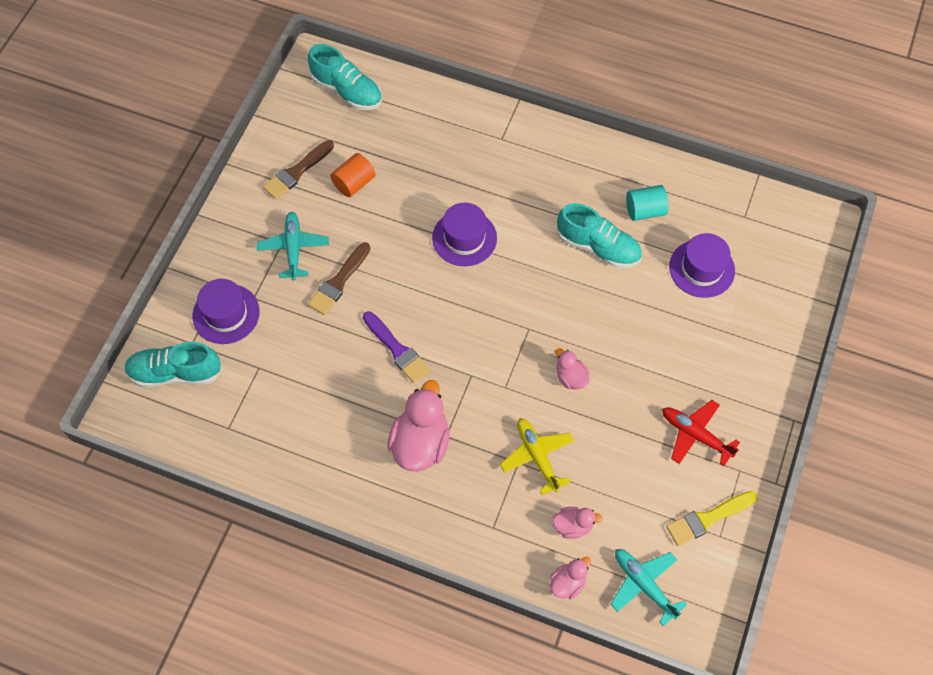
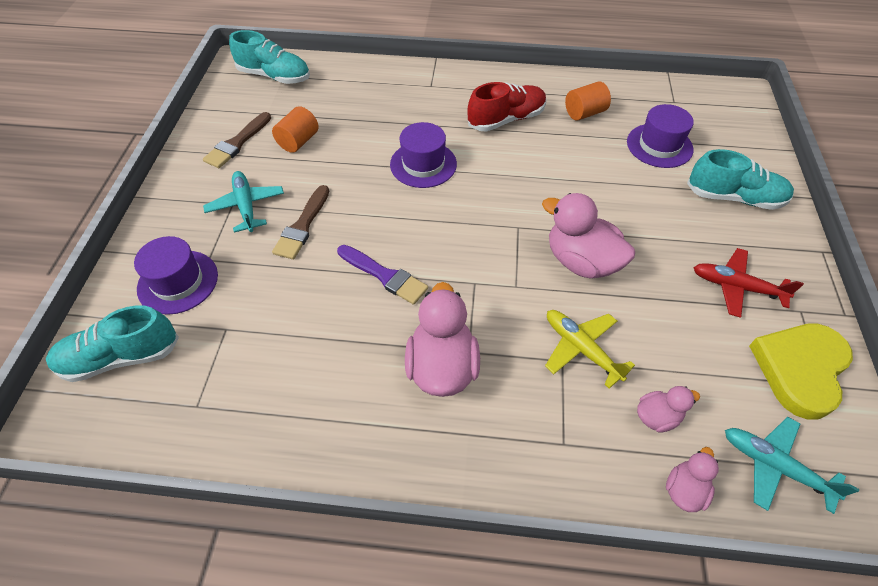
camera: 15 degrees left, 10 degrees down
pink duck [555,348,590,389] -> pink duck [542,193,635,278], size x1.92
turquoise shoe [557,203,642,268] -> turquoise shoe moved to [687,149,794,210]
turquoise cylinder [626,185,669,221] -> orange cylinder [565,81,611,121]
yellow brush [666,491,758,546] -> yellow heart [749,323,853,419]
none -> red shoe [467,82,547,132]

